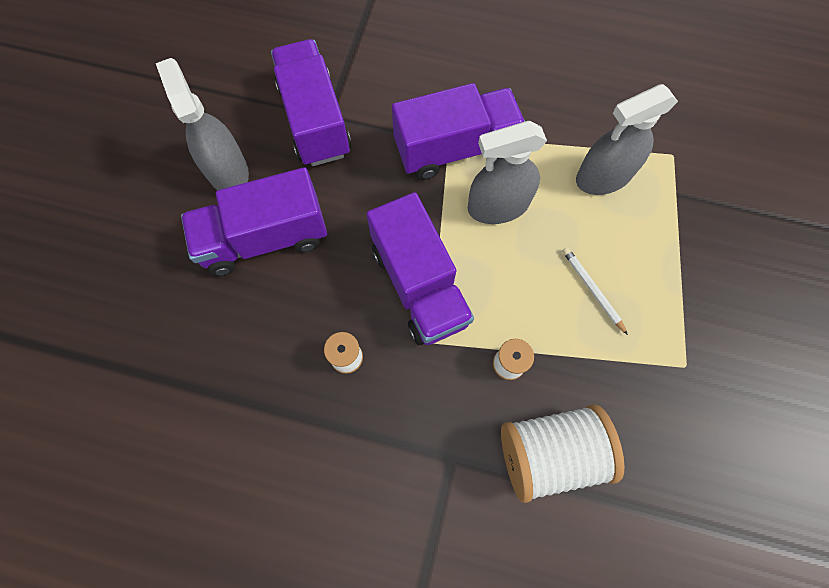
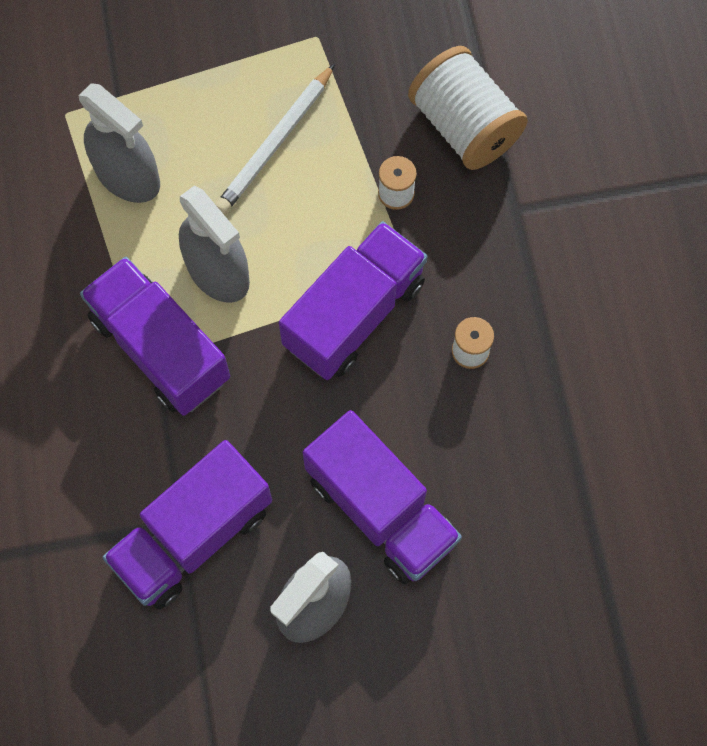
camera: 115 degrees left, 0 degrees up
white pencil [562,247,628,335] -> white pencil [215,64,335,214], size x1.65

